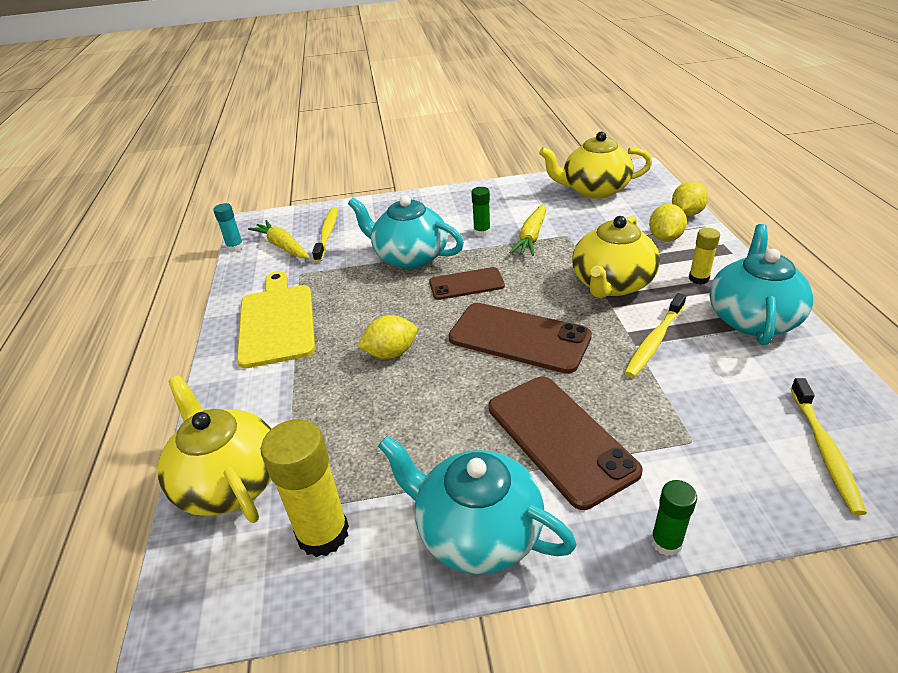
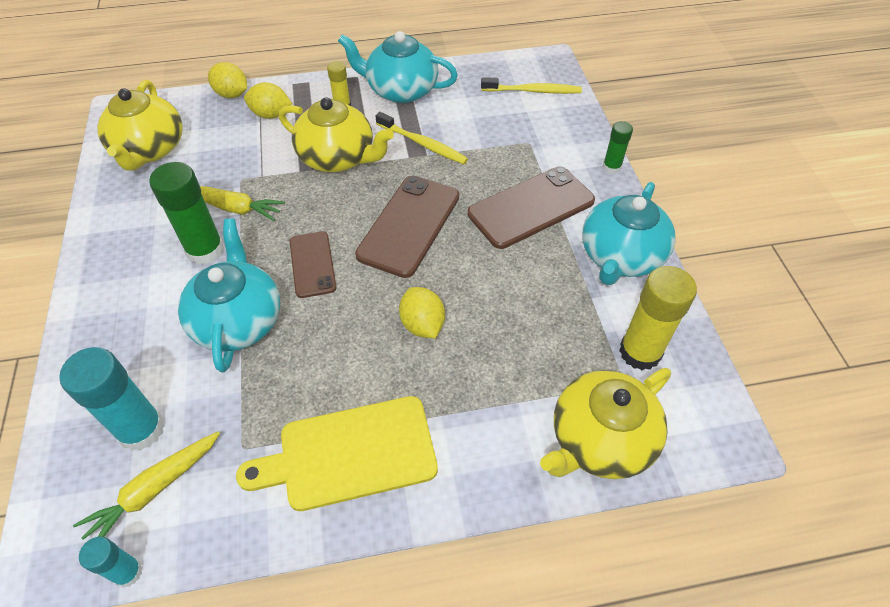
camera: 95 degrees left, 15 degrees up
yellow toothbrush [312,208,338,262] -> turquoise glue stick [59,347,165,451]
turquoise teapot [348,195,464,269] -> turquoise teapot turned 150 degrees clockwise [178,219,280,373]
green glue stick [471,187,490,237] -> green glue stick [149,162,225,265], size x1.82

